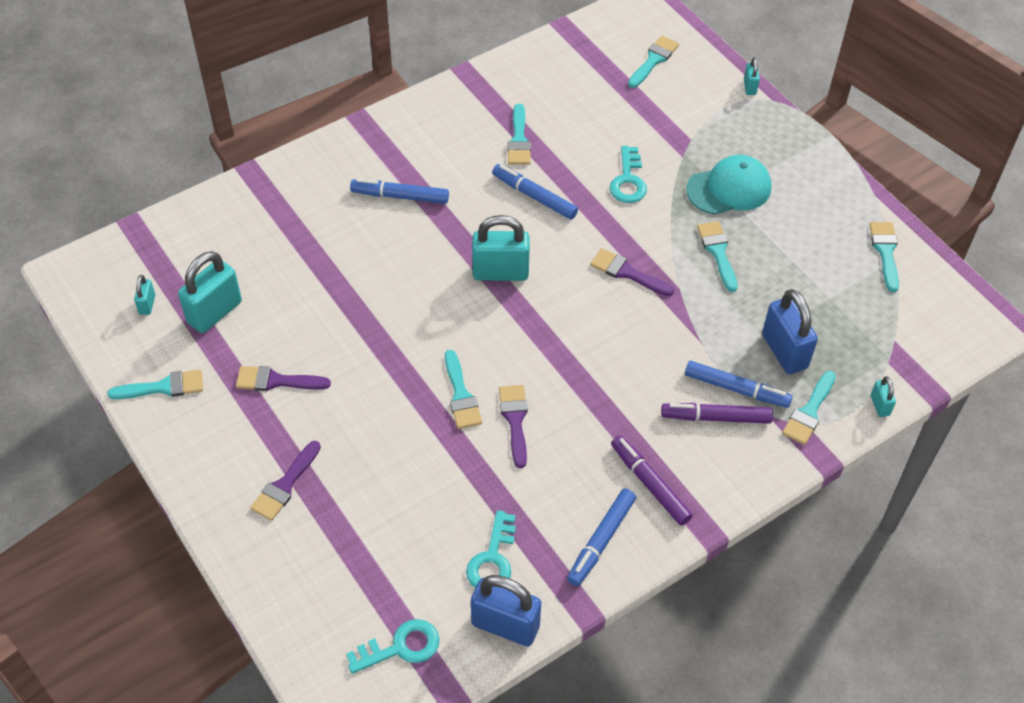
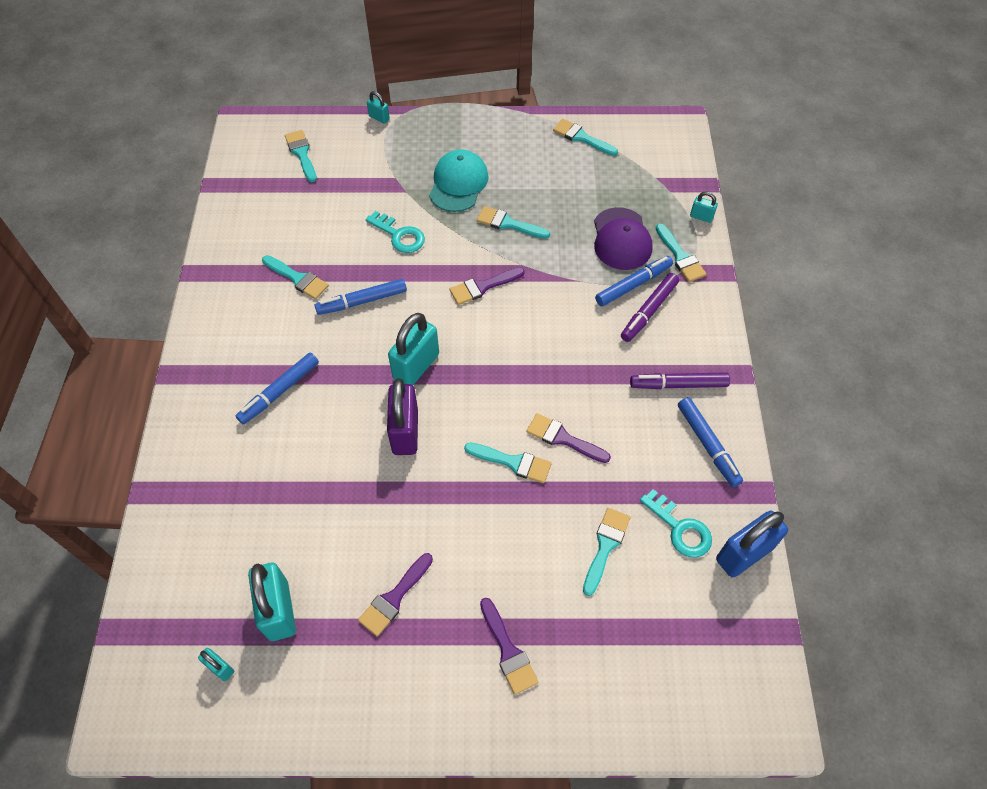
camera: 55 degrees left, 5 degrees up
turquoise brush [108,370,203,399] -> turquoise brush moved to [583,508,630,596]
turquoise key [346,619,440,674] -> none
blue padlock [762,289,818,374] -> purple cap [594,207,653,270]
none -> purple padlock [387,378,418,455]

